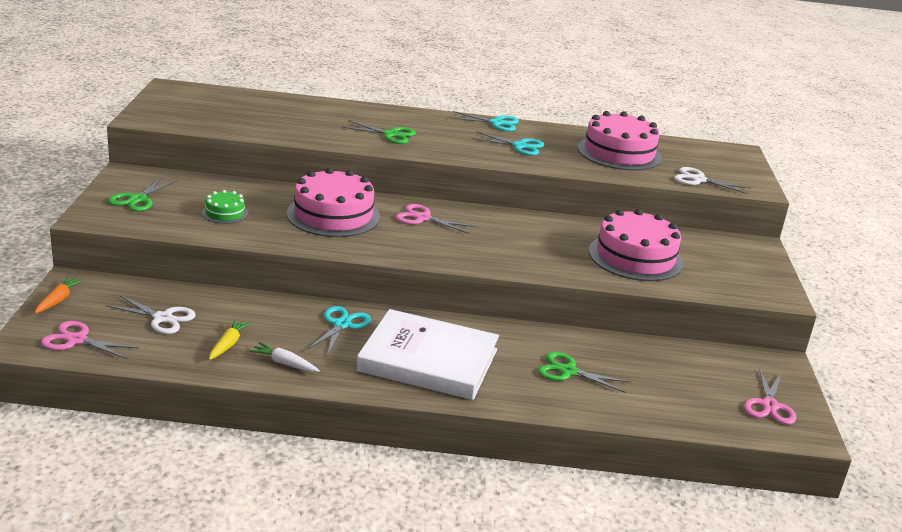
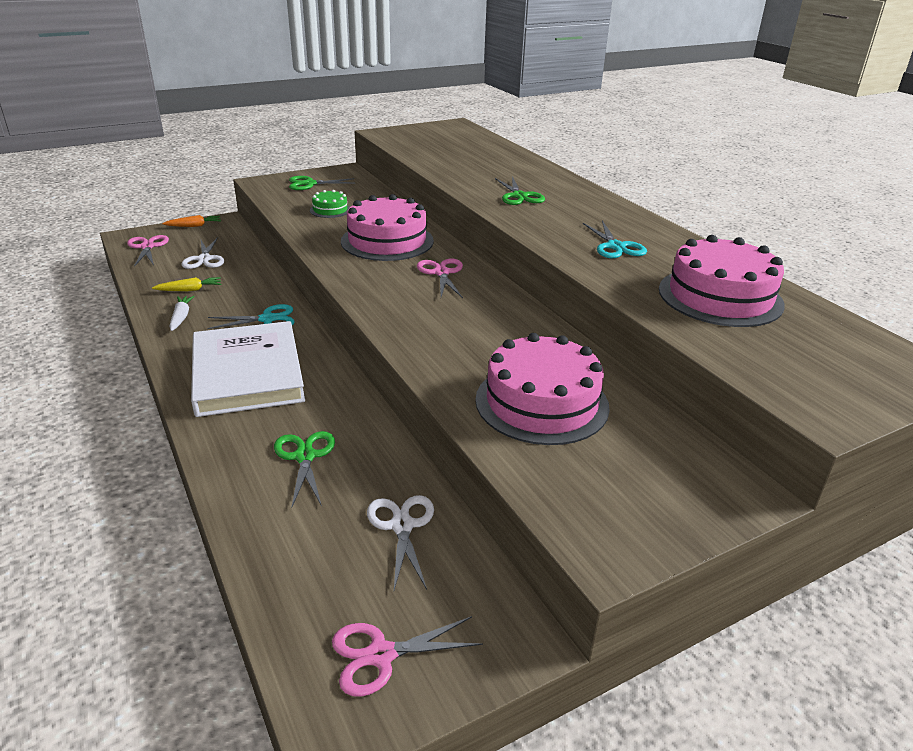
camera: 60 degrees right, 5 degrees up
turquoise scissors [450,111,519,132] -> none
white scissors [674,167,751,194] -> white scissors moved to [367,495,434,590]

